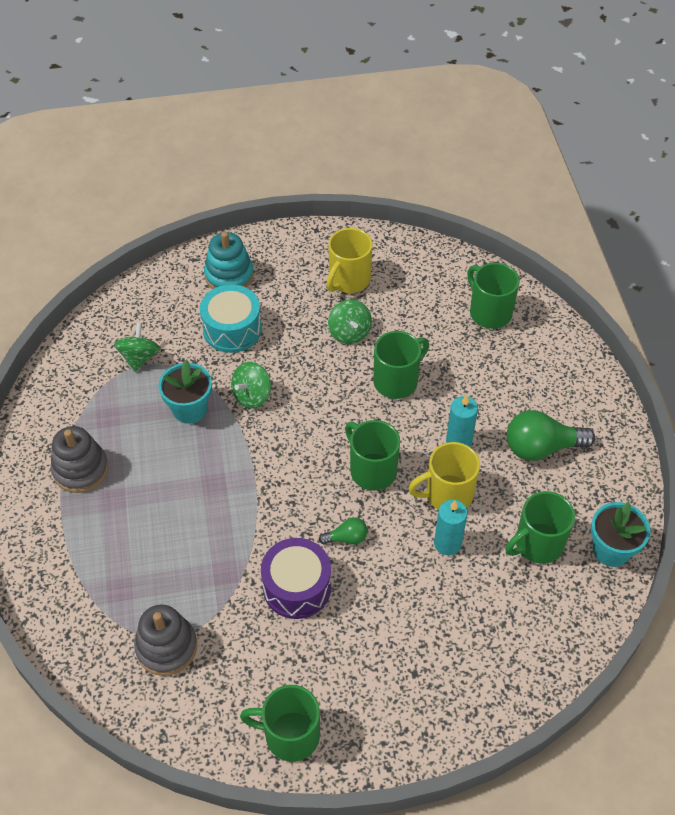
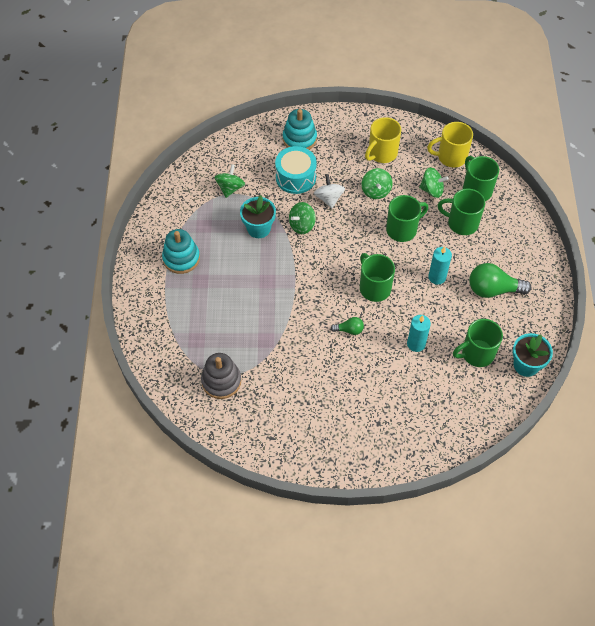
camera: 10 degrees right, 5 degrees up
grey stacking toy [51,426,108,493] -> turquoise stacking toy [162,229,200,274]
green mug [240,685,320,762] -> green mug moved to [438,189,485,235]
purple drum [261,538,331,619] -> none
yellow mug [408,442,480,510] -> yellow mug moved to [427,122,473,167]
none -> white spinning top [314,175,345,208]
none -> green spinning top [419,168,449,198]

